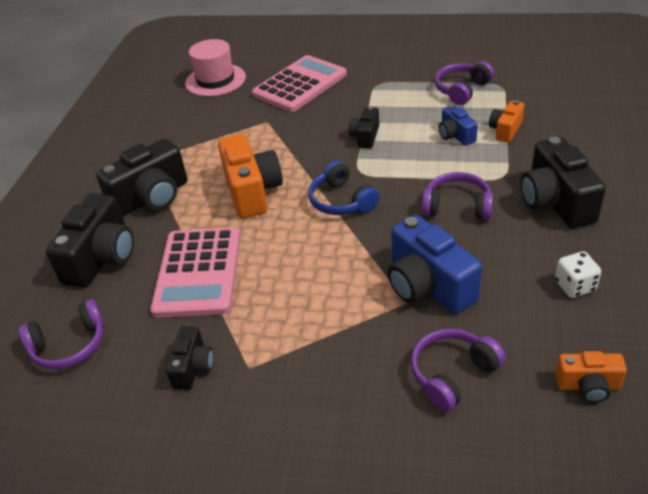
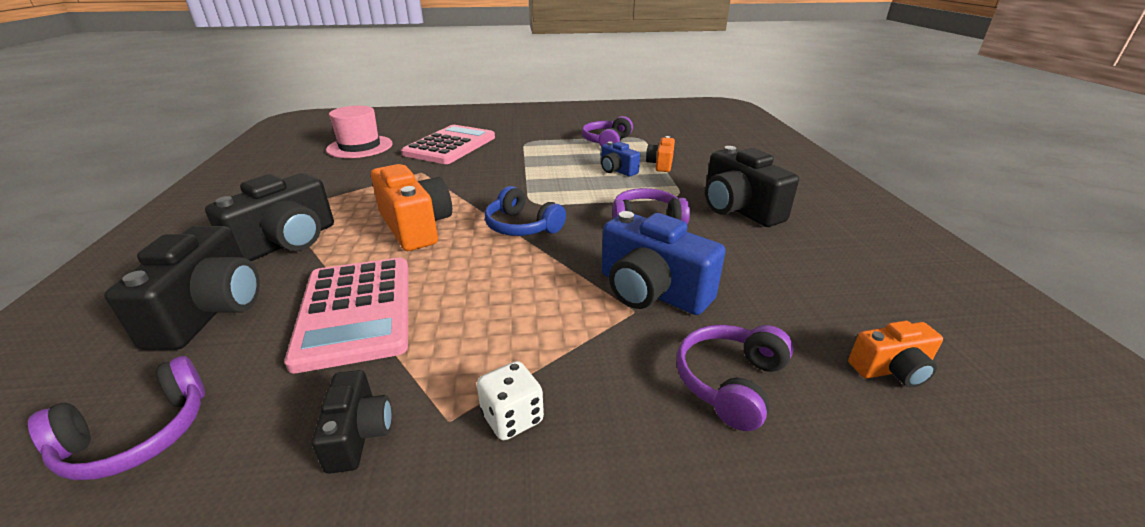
camera: 20 degrees left, 10 degrees down
black camera [348,106,379,149] -> none
white dice [555,251,601,298] -> white dice moved to [477,361,544,440]

